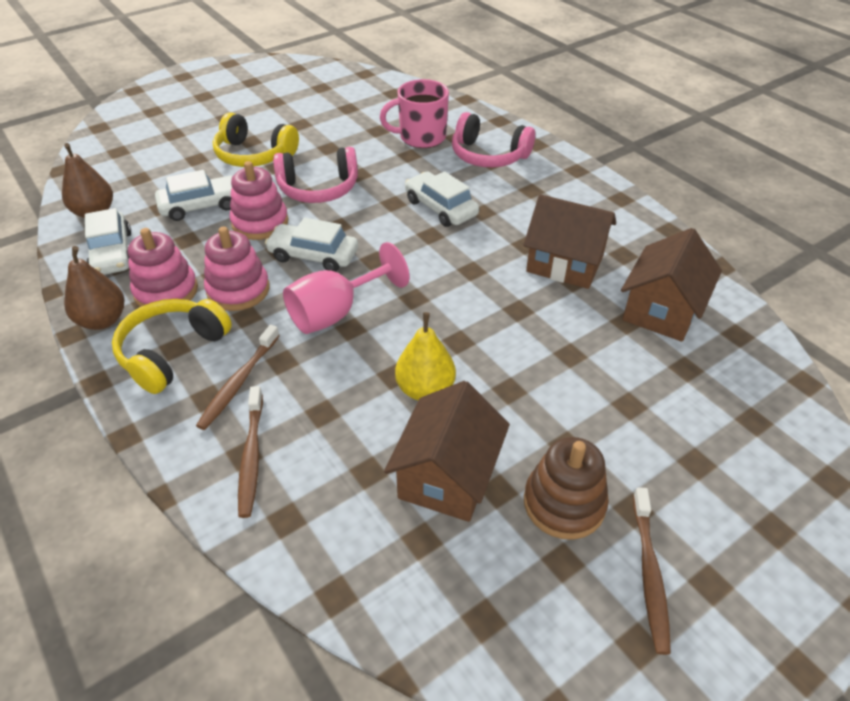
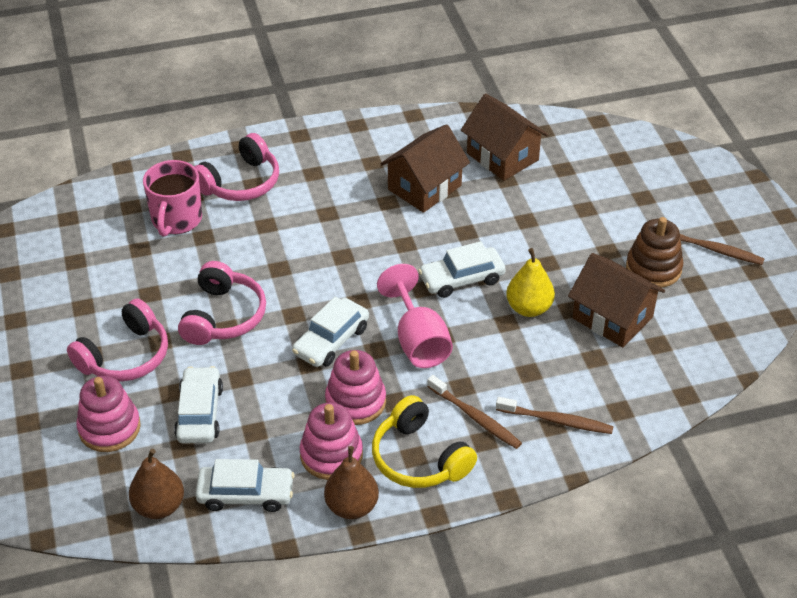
camera: 70 degrees left, 0 degrees up
yellow headphones [213,112,299,167] -> pink headphones [67,299,168,382]
pink stacking toy [230,161,288,240] -> pink stacking toy moved to [76,376,141,452]
white car [405,171,479,227] -> white car moved to [418,241,506,298]

